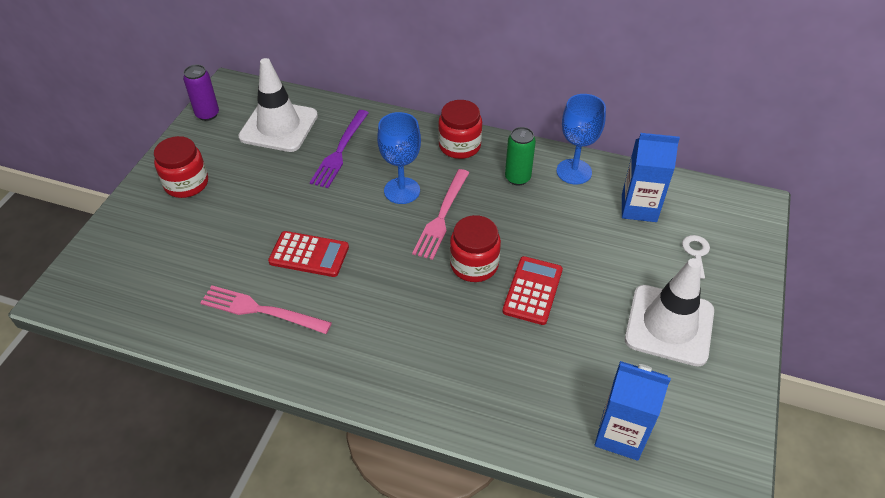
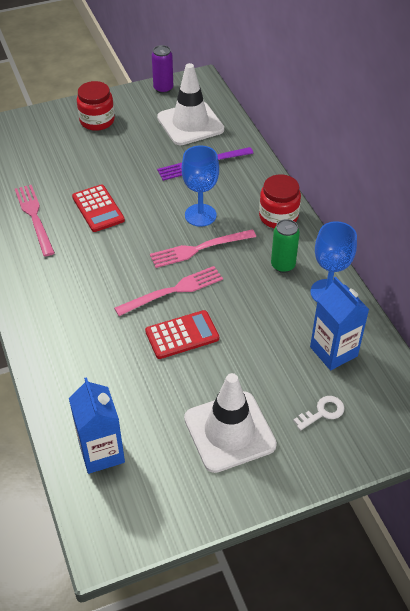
camera: 50 degrees right, 0 degrees up
red jar [450,215,501,282] -> pink fork [114,266,223,316]

